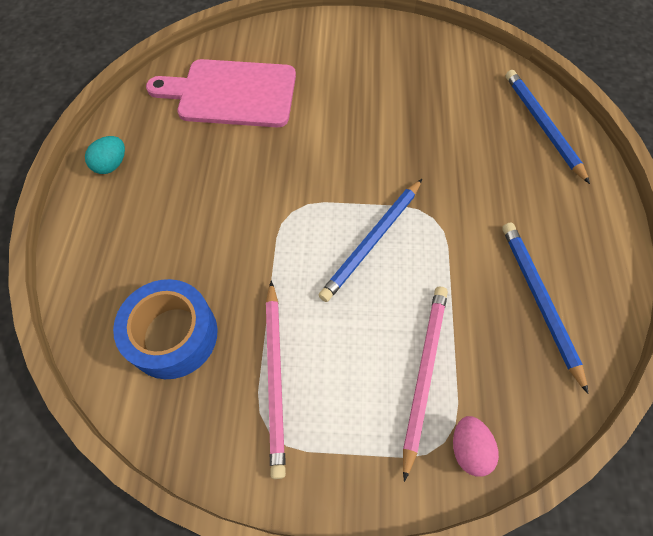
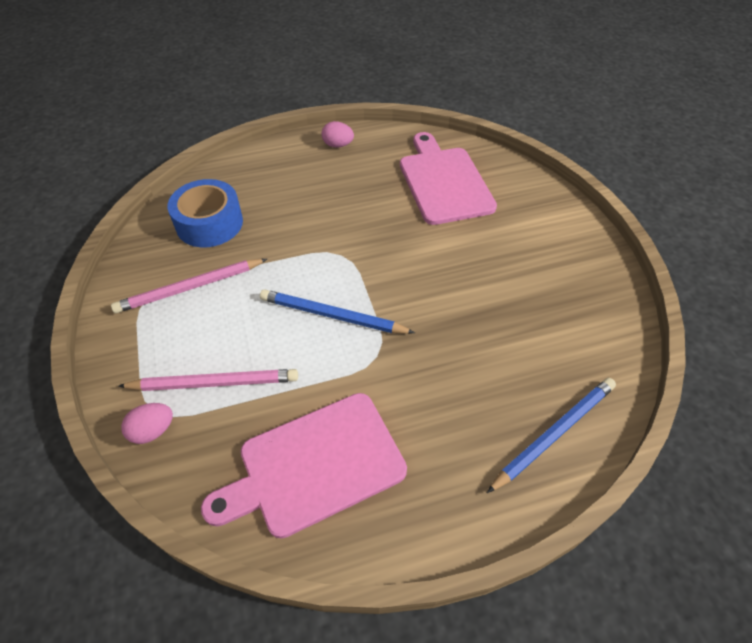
camera: 70 degrees right, 10 degrees down
turquoise egg [85,136,125,174] -> pink egg [321,121,354,148]
blue pencil [502,222,588,394] -> pink cutting board [201,393,407,539]

